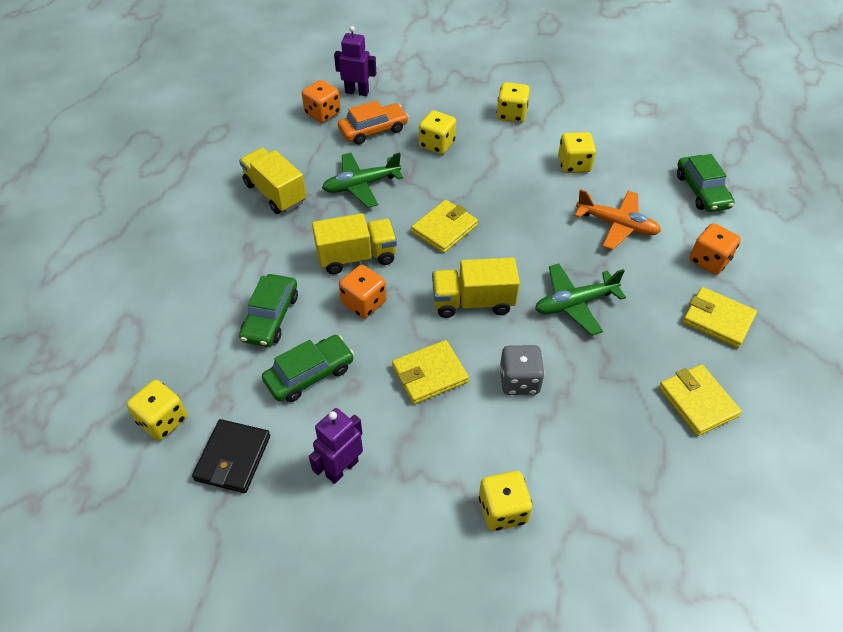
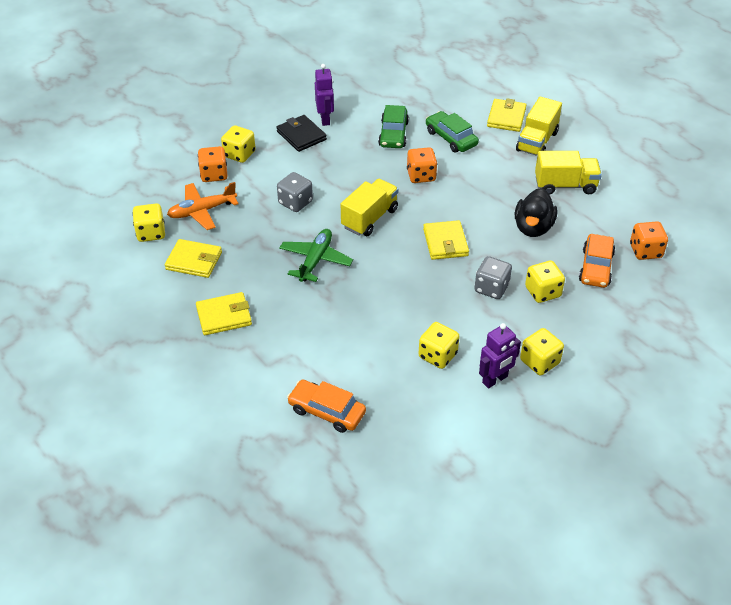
camera: 130 degrees right, 5 degrees down
yellow dice [126,380,187,440] -> yellow dice moved to [132,203,165,242]
black wallet [192,419,270,493] -> black wallet moved to [277,115,327,152]
yellow truck [312,213,397,274] -> yellow truck moved to [516,97,562,156]
green plane [322,152,403,208] -> black duck [515,188,557,237]
purple robot [334,26,376,96] -> purple robot moved to [479,323,521,388]
yellow wallet [392,340,469,404] -> yellow wallet moved to [487,98,527,132]
orange plane [575,189,661,250] -> orange plane moved to [167,182,239,230]
green car [677,154,735,212] -> orange car [287,380,366,433]
orange dice [690,223,741,275] -> orange dice moved to [198,146,228,182]
none -> grey dice [474,256,512,299]

